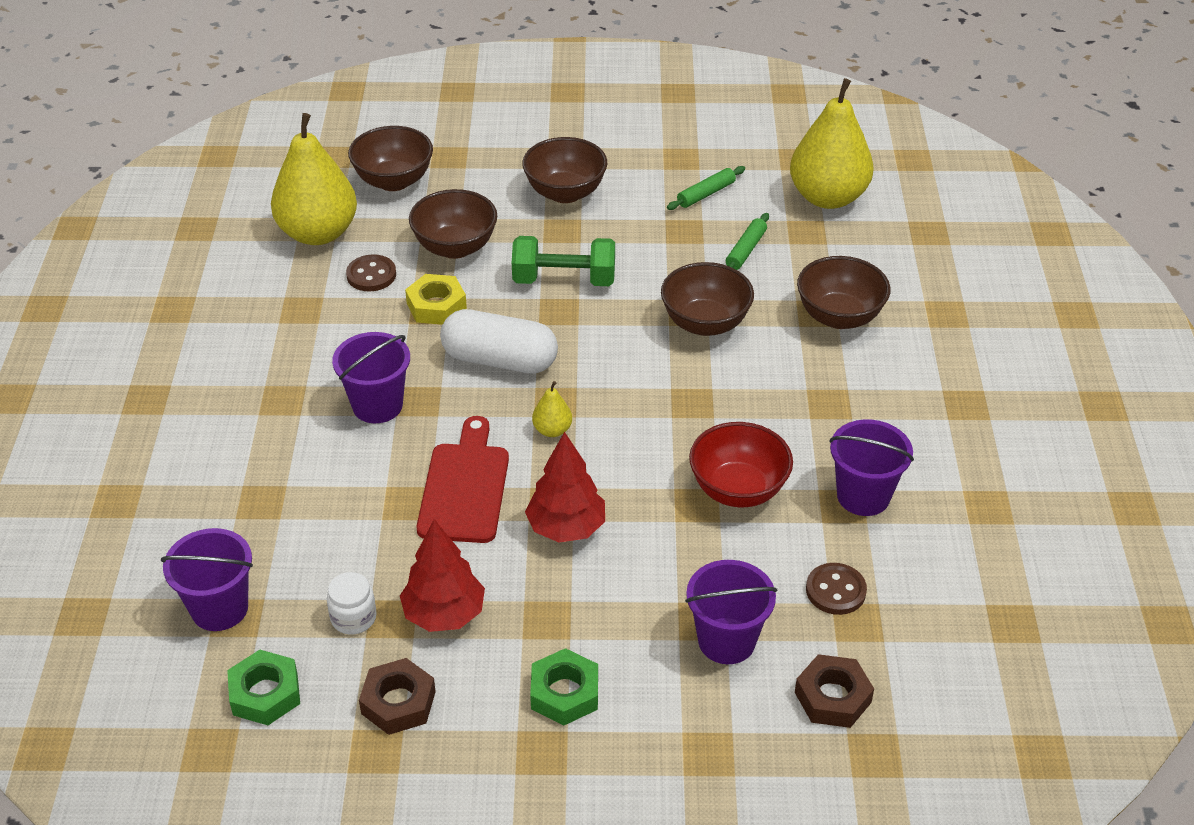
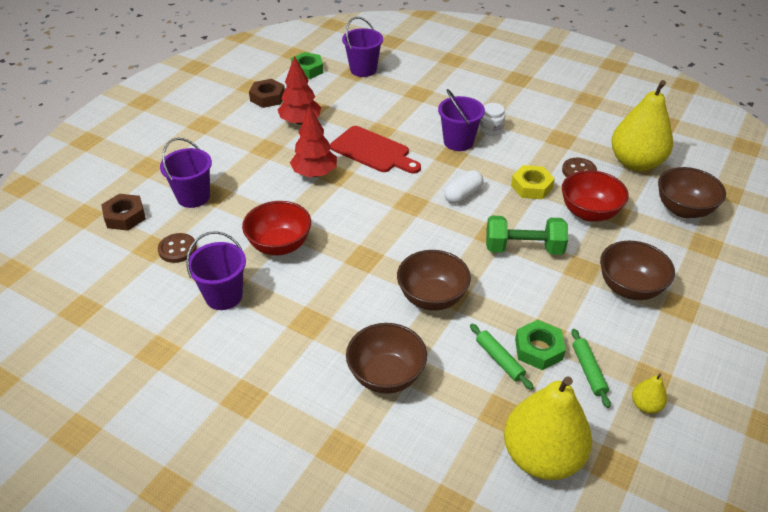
camera: 120 degrees right, 0 degrees up
white jar [327,572,376,634] -> white jar moved to [480,103,505,136]
brown bowl [409,189,497,259] -> red bowl [562,170,629,222]
white capsule [440,309,558,374] -> white capsule [444,170,484,204], size x0.61
green dumbbell [512,236,615,286] -> green dumbbell turned 60 degrees clockwise [486,216,568,255]
green nut [530,648,598,725] -> green nut moved to [515,320,566,370]
yellow pear [532,381,572,437] -> yellow pear moved to [632,374,667,414]

